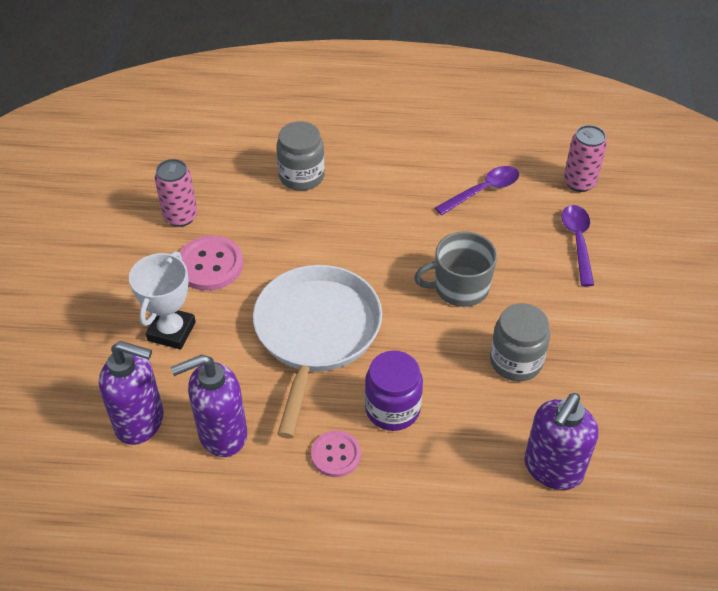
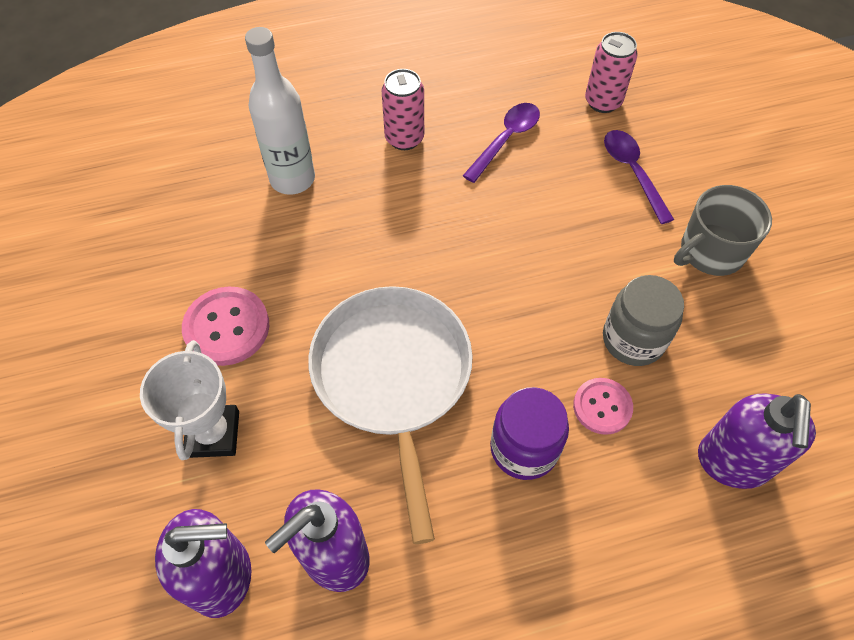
camera: 20 degrees left, 10 degrees up
pink can [155,159,197,227] -> pink can moved to [381,69,424,150]
grey jar [276,121,325,191] -> white bottle [245,27,315,195]
pink button [311,431,361,477] -> pink button moved to [573,378,633,435]
grey mug [414,231,497,307] -> grey mug moved to [674,185,772,276]

